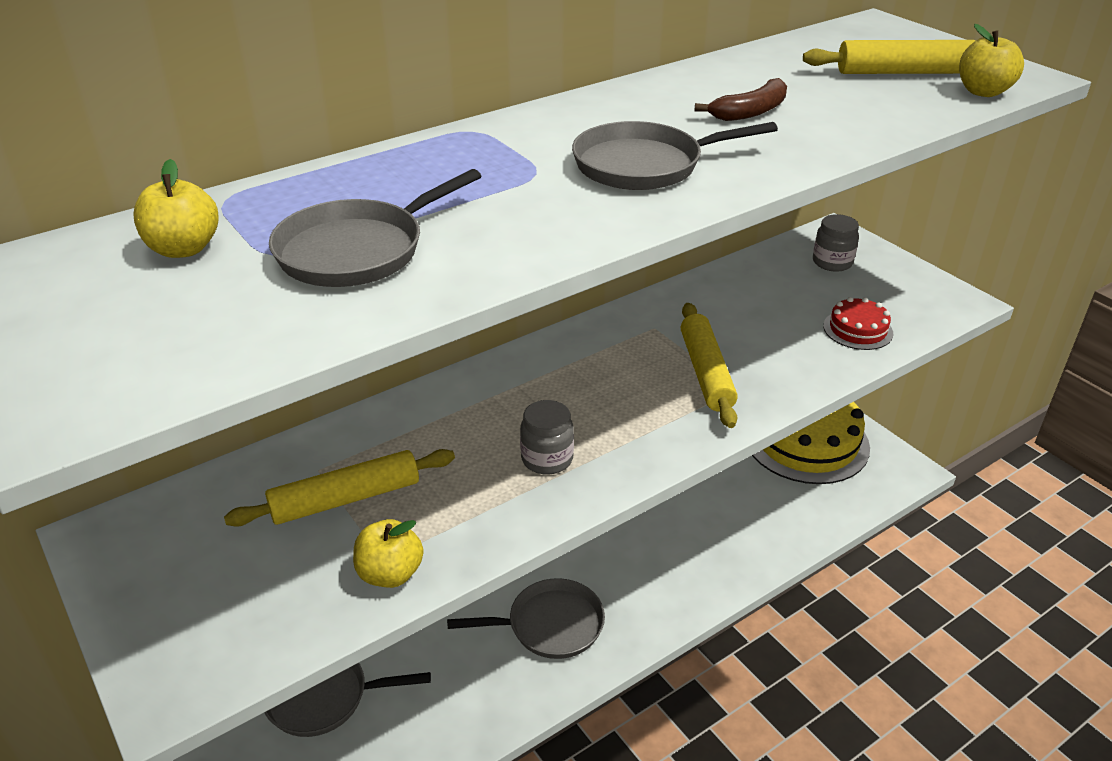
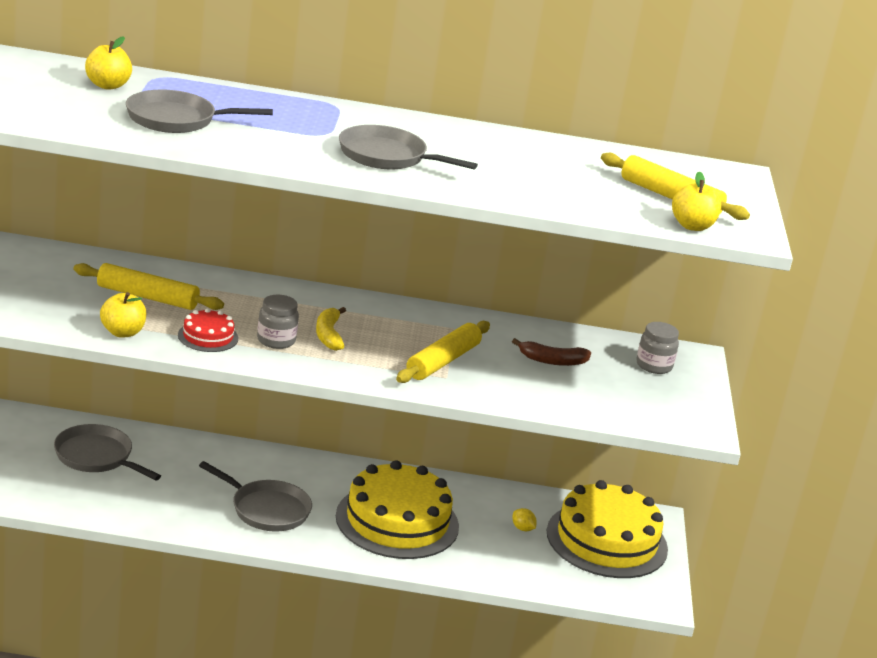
camera: 35 degrees right, 10 degrees down
brown banana [695,78,787,121] -> brown banana moved to [512,338,591,366]
red cake [823,297,893,350] -> red cake moved to [178,308,238,352]
none -> yellow banana [316,307,346,351]
none -> yellow cake [336,460,459,559]
none -> yellow lemon [512,508,537,531]

